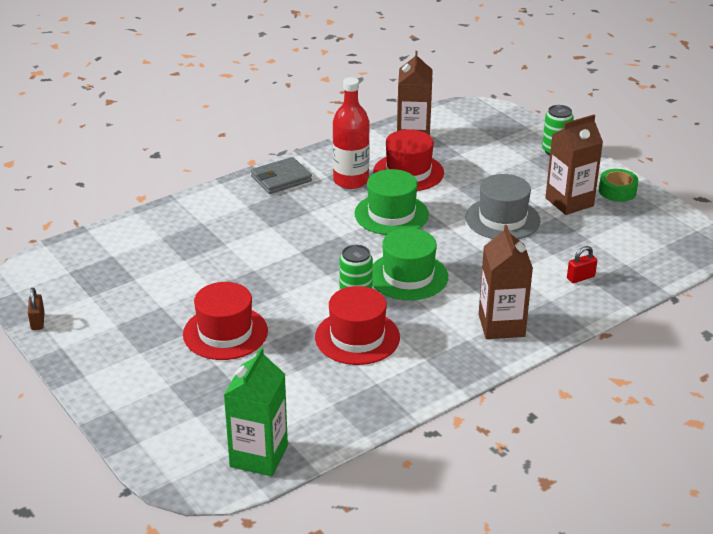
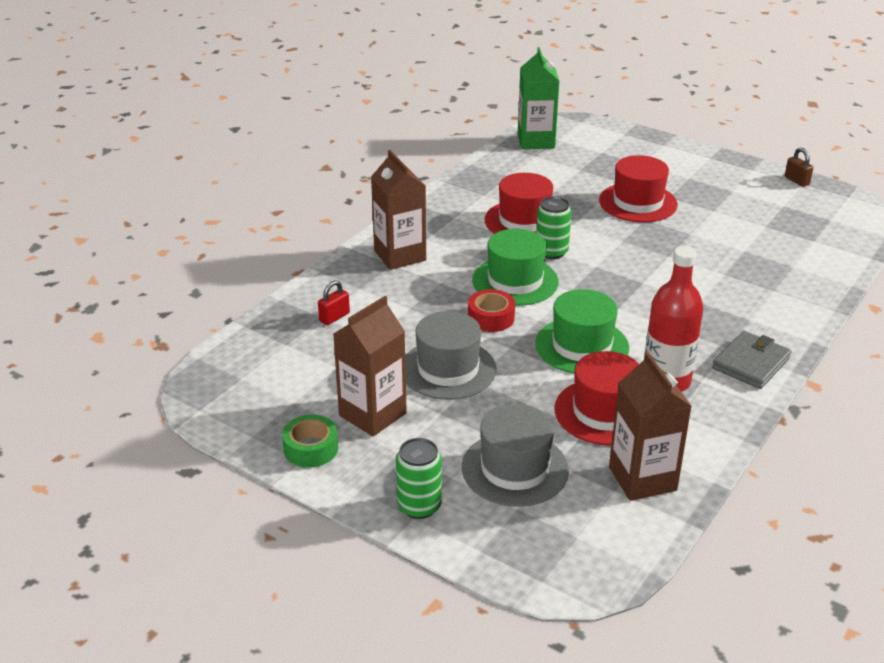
camera: 160 degrees right, 0 degrees up
none -> grey hat [462,404,569,507]
none -> red tape [468,289,515,332]

